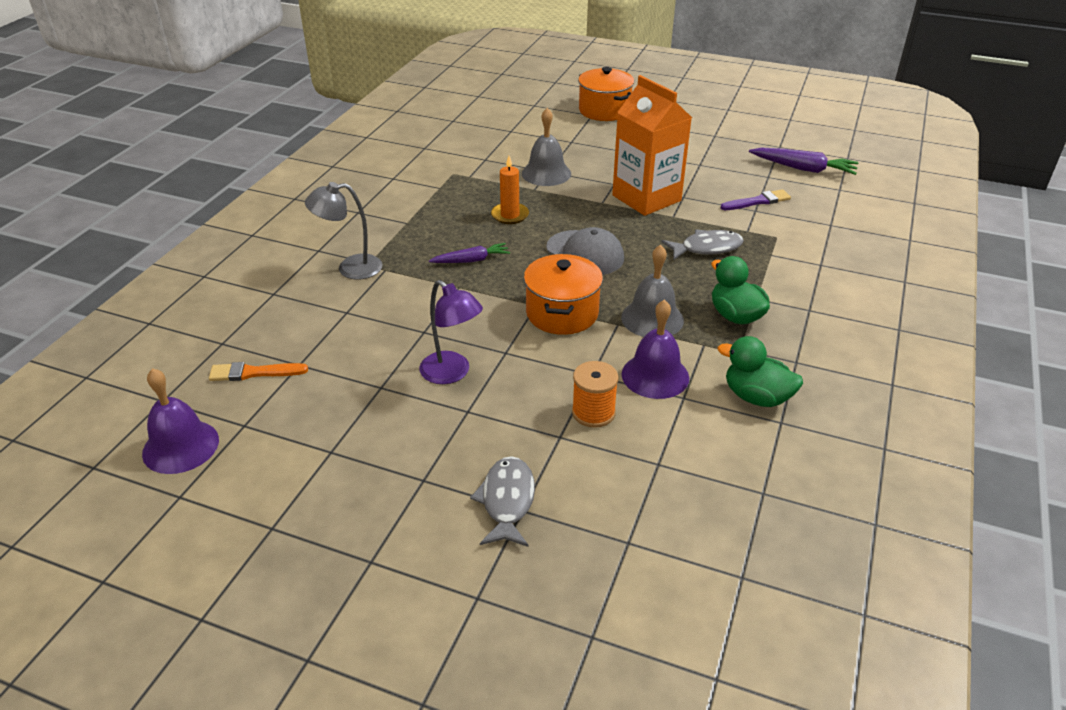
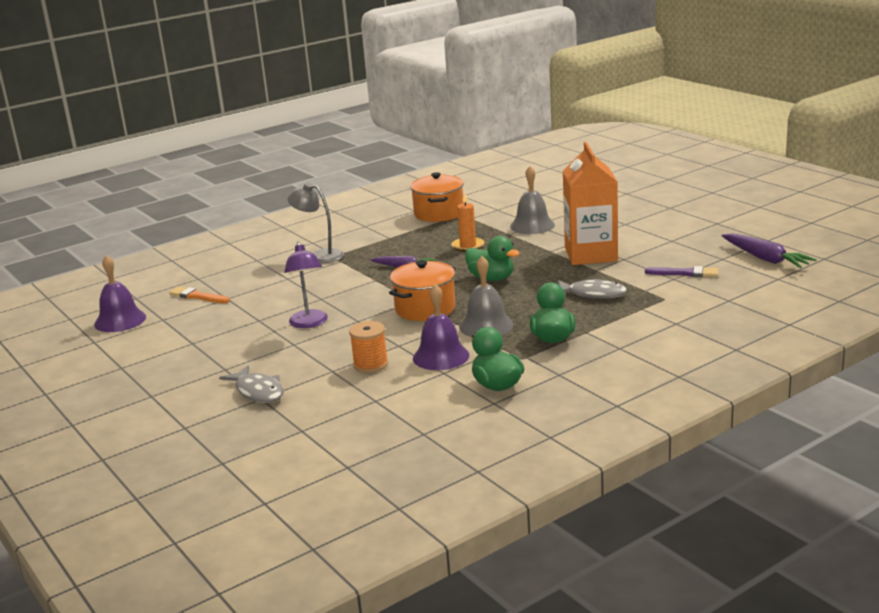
camera: 35 degrees right, 15 degrees down
grey fish [470,456,535,547] -> grey fish turned 105 degrees clockwise [219,365,284,403]
grey cap [546,227,624,275] -> green duck [465,236,520,281]
orange pot [578,67,634,121] -> orange pot moved to [410,172,464,222]

